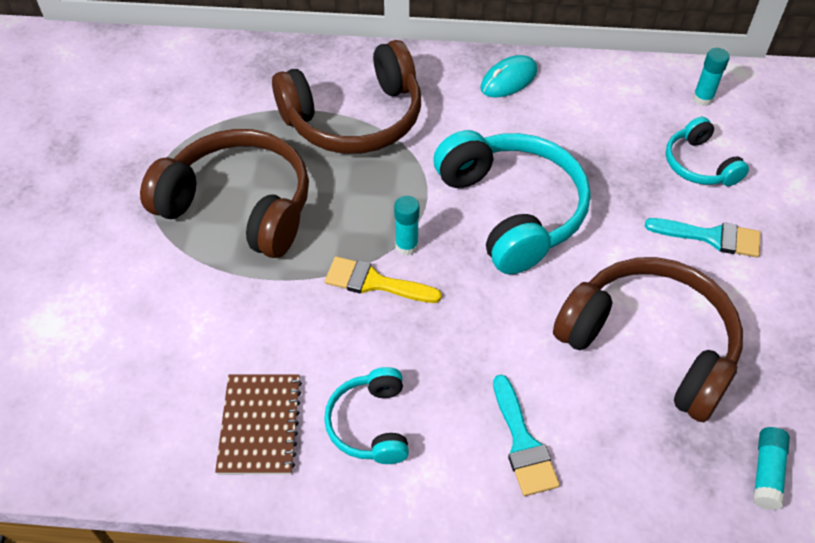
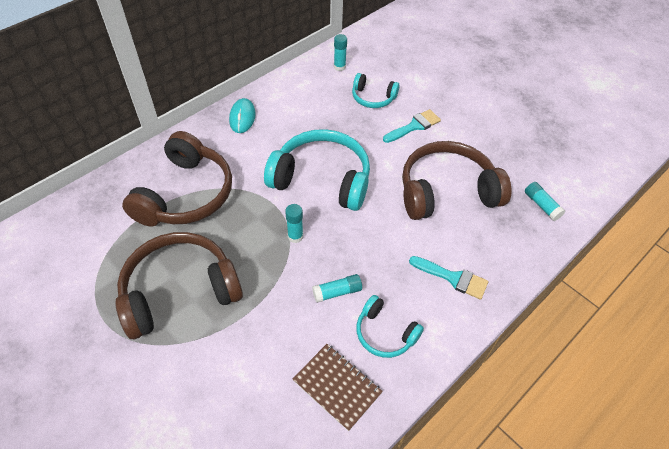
camera: 50 degrees left, 0 degrees up
yellow brush [325,256,442,303] -> none
none -> turquoise glue stick [312,274,362,303]

